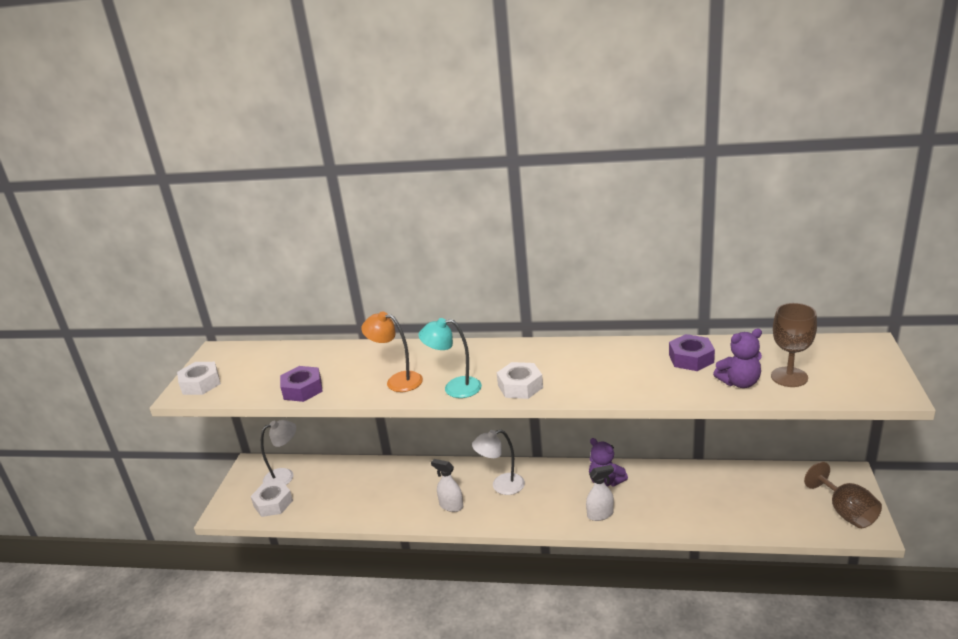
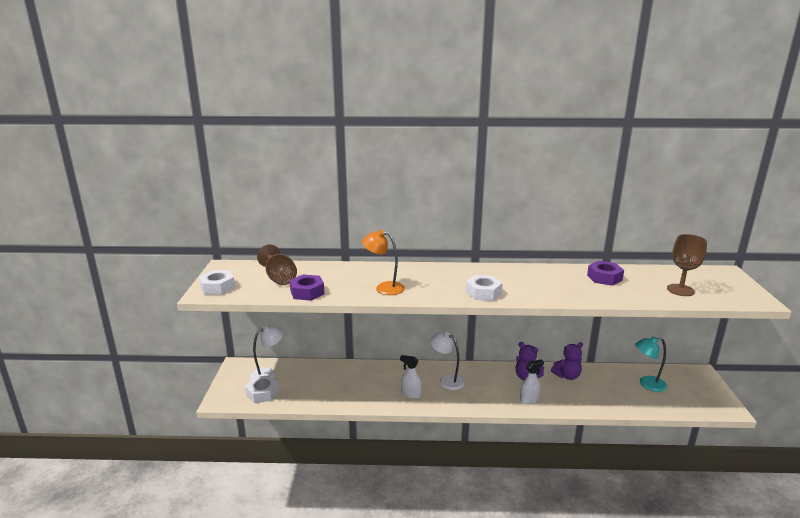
camera: 10 degrees left, 5 degrees down
turquoise lamp [418,318,482,398] -> turquoise lamp moved to [635,336,667,392]
white lamp [472,429,525,495] -> white lamp turned 60 degrees clockwise [431,332,465,390]
purple teddy bear [713,329,762,388] -> purple teddy bear moved to [551,342,583,380]
brown goblet [804,462,882,528] -> brown goblet moved to [257,244,297,285]

